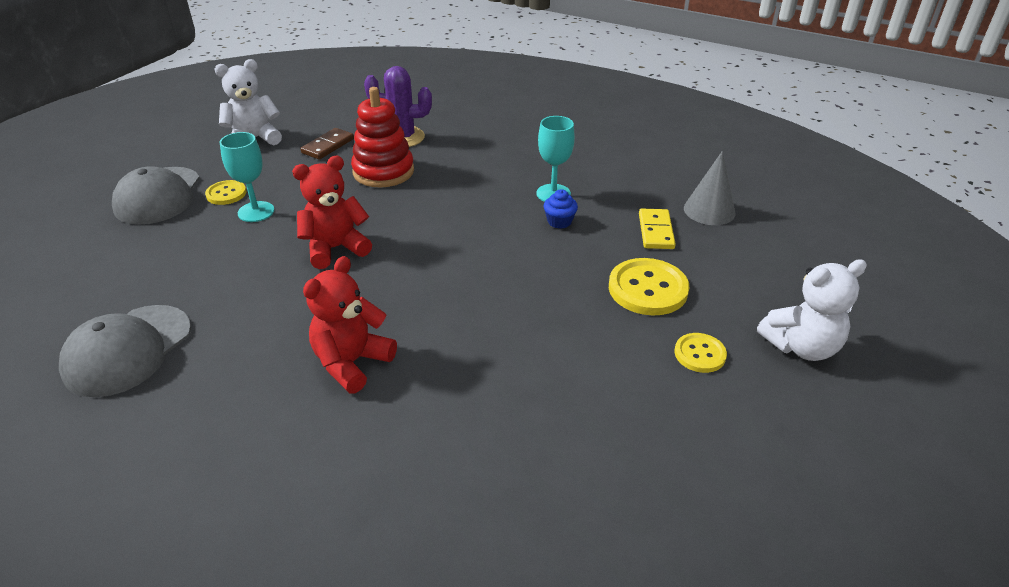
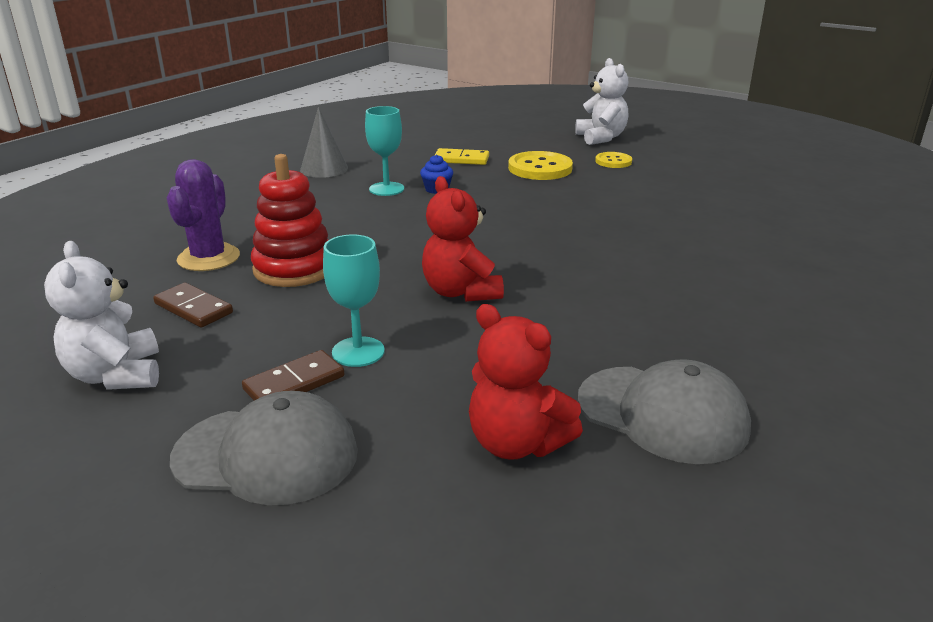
camera: 85 degrees left, 10 degrees down
yellow button [205,180,246,205] -> brown domino [242,350,344,400]
red teddy bear [303,256,397,393] -> red teddy bear moved to [469,304,583,460]
grey cone [684,151,736,225] -> grey cone moved to [300,107,348,178]

